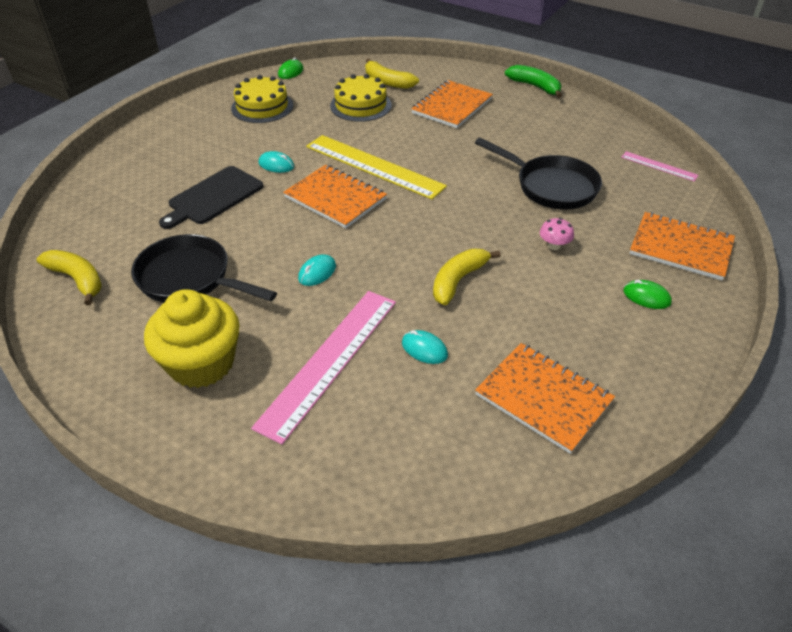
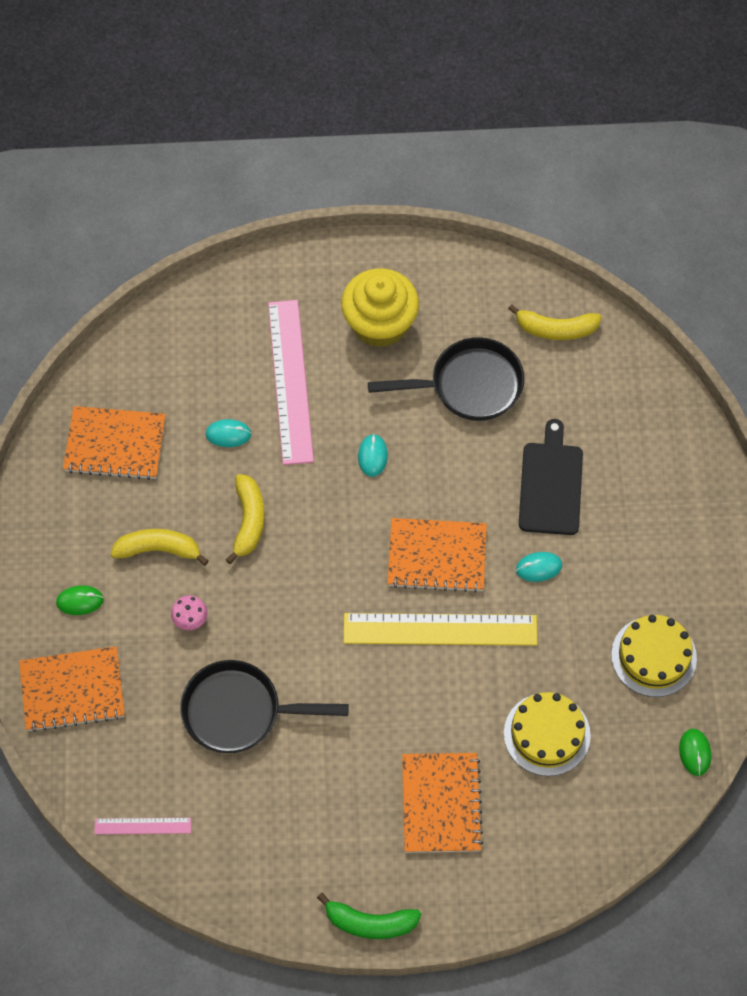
camera: 145 degrees right, 20 degrees up
yellow banana [365,59,419,89] -> yellow banana moved to [111,529,208,566]

